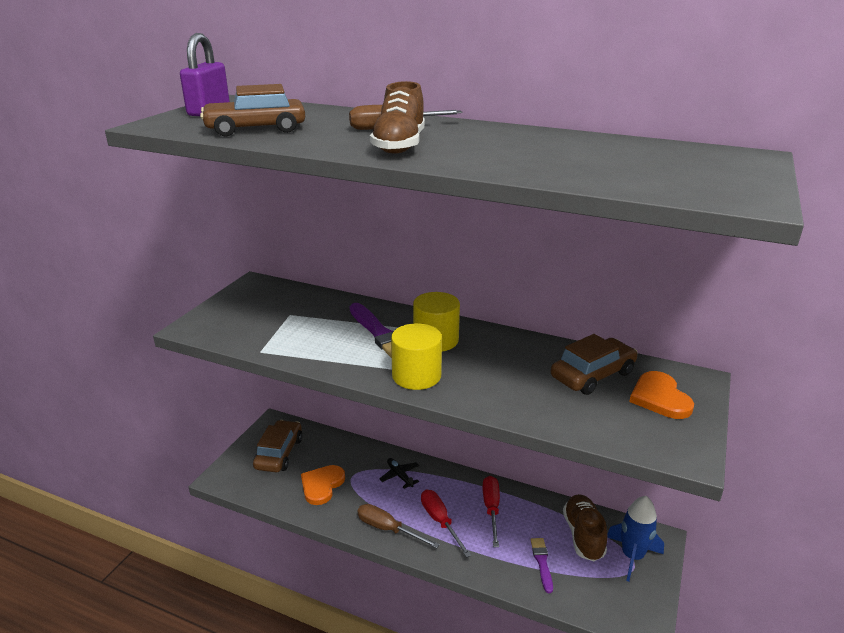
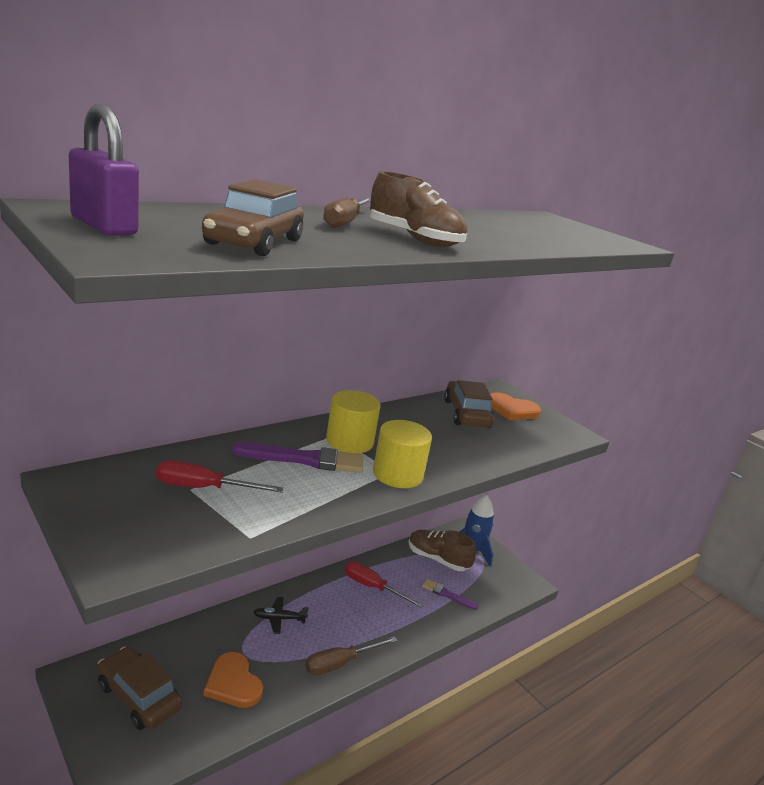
camera: 65 degrees left, 5 degrees down
red screwdriver [421,490,472,558] -> red screwdriver moved to [156,460,284,493]

